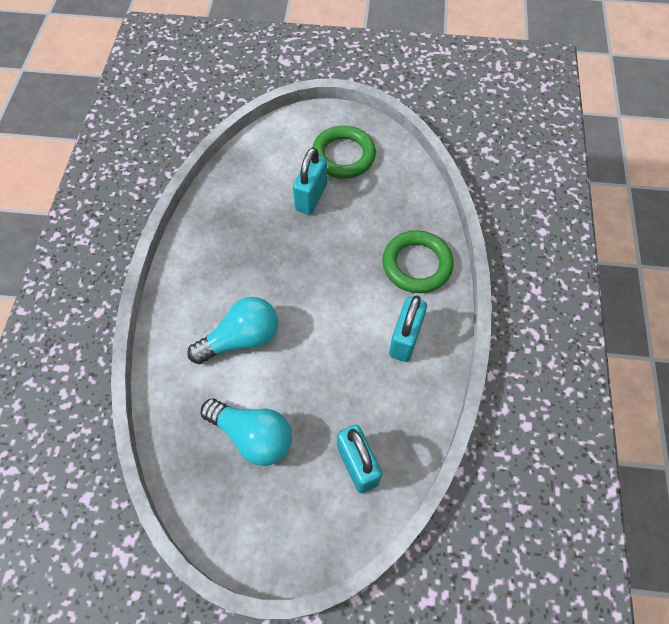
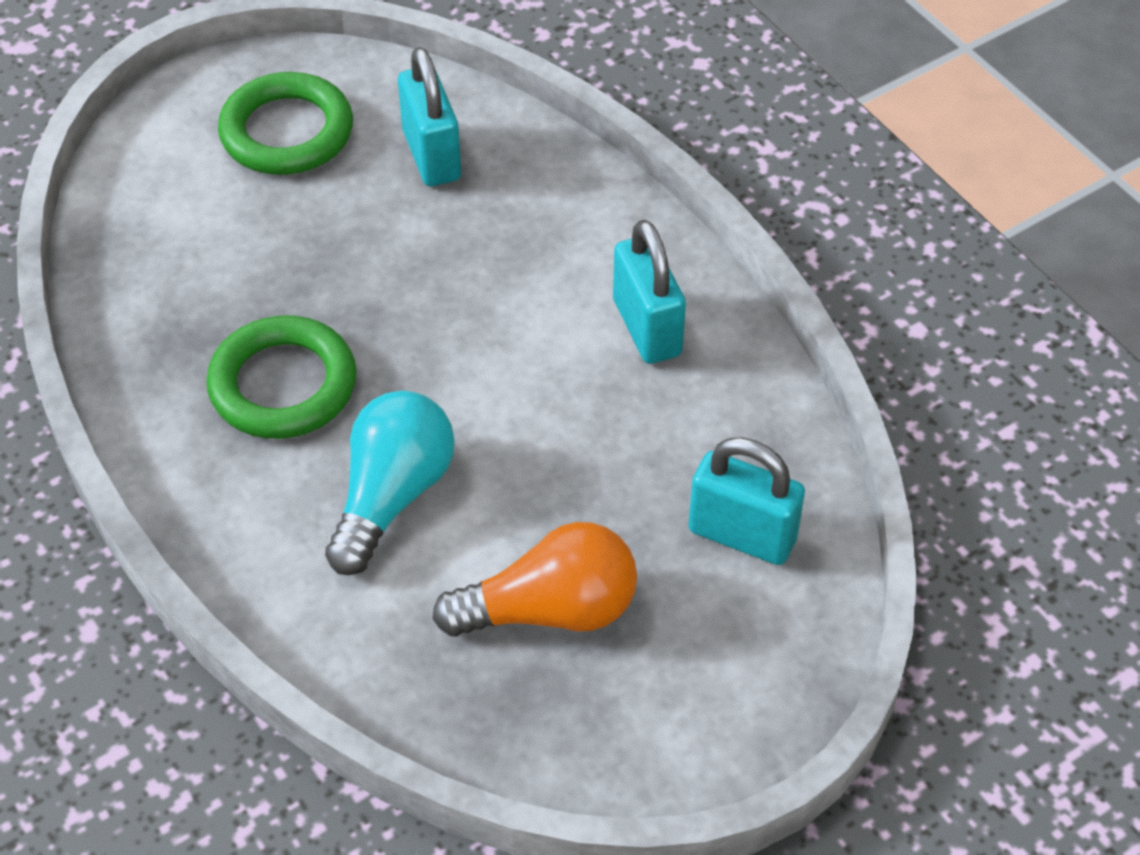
camera: 40 degrees left, 10 degrees down
turquoise light bulb [201,399,292,466] -> orange light bulb [433,522,637,637]
turquoise padlock [293,147,327,215] -> turquoise padlock moved to [398,47,461,186]
green ring [382,230,454,293] -> green ring moved to [206,315,357,439]

